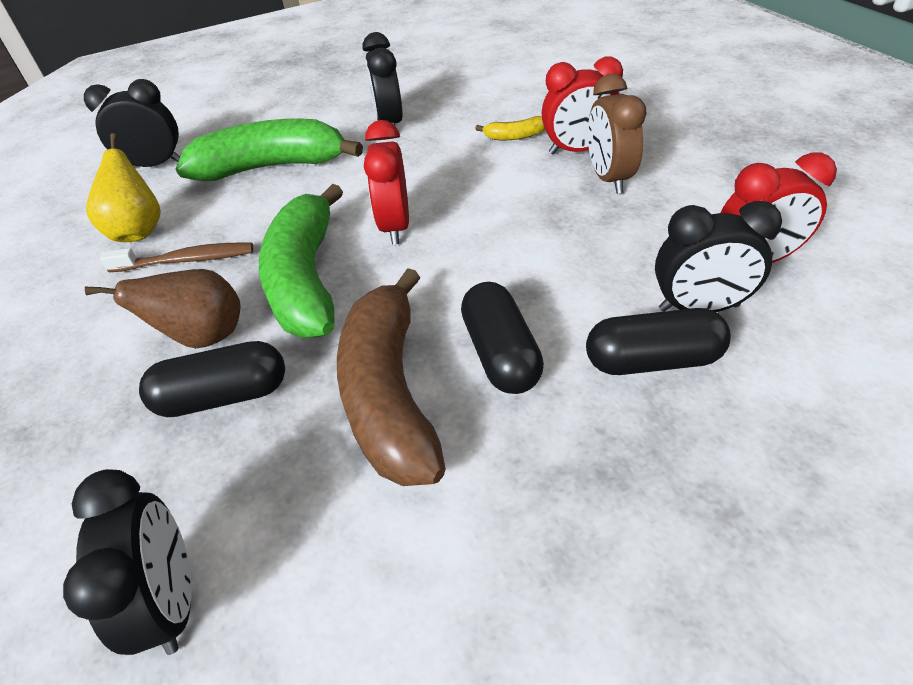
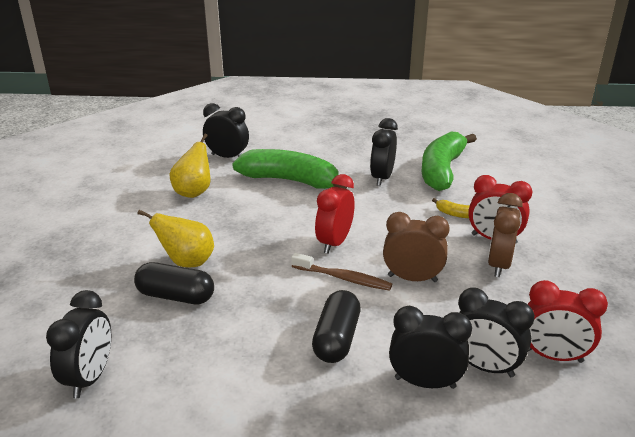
camera: 25 degrees right, 15 degrees down
brown pear [85,269,240,348] -> yellow pear [137,210,214,268]
brown toothbrush [100,243,253,272] -> brown toothbrush moved to [291,253,392,291]
green banana [259,184,343,338] -> green banana moved to [421,131,477,191]
brown banana [337,268,446,486] -> none
black capsule [586,308,731,375] -> black clock [389,306,472,389]
none -> brown clock [383,212,450,282]

